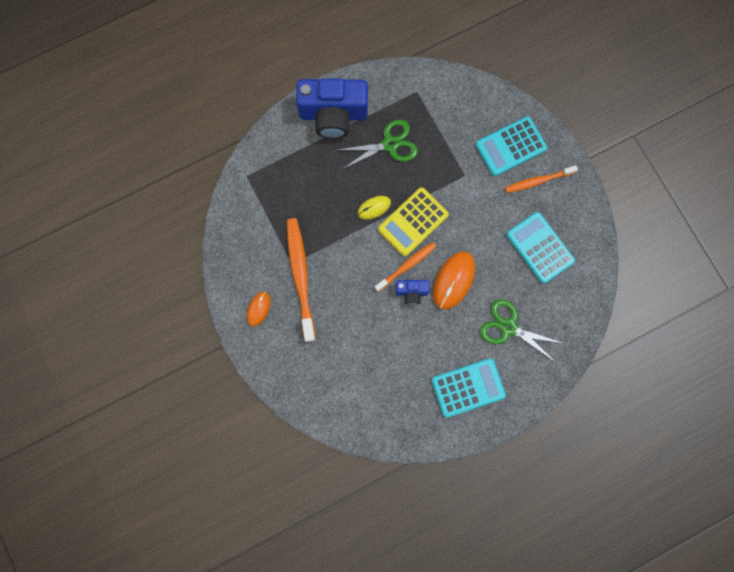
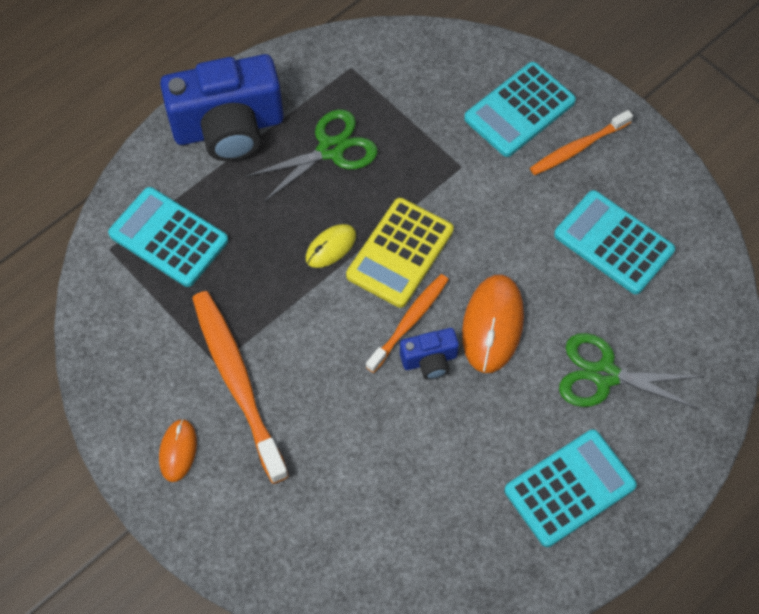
camera: 15 degrees left, 15 degrees down
none -> turquoise calculator [108,187,228,287]

